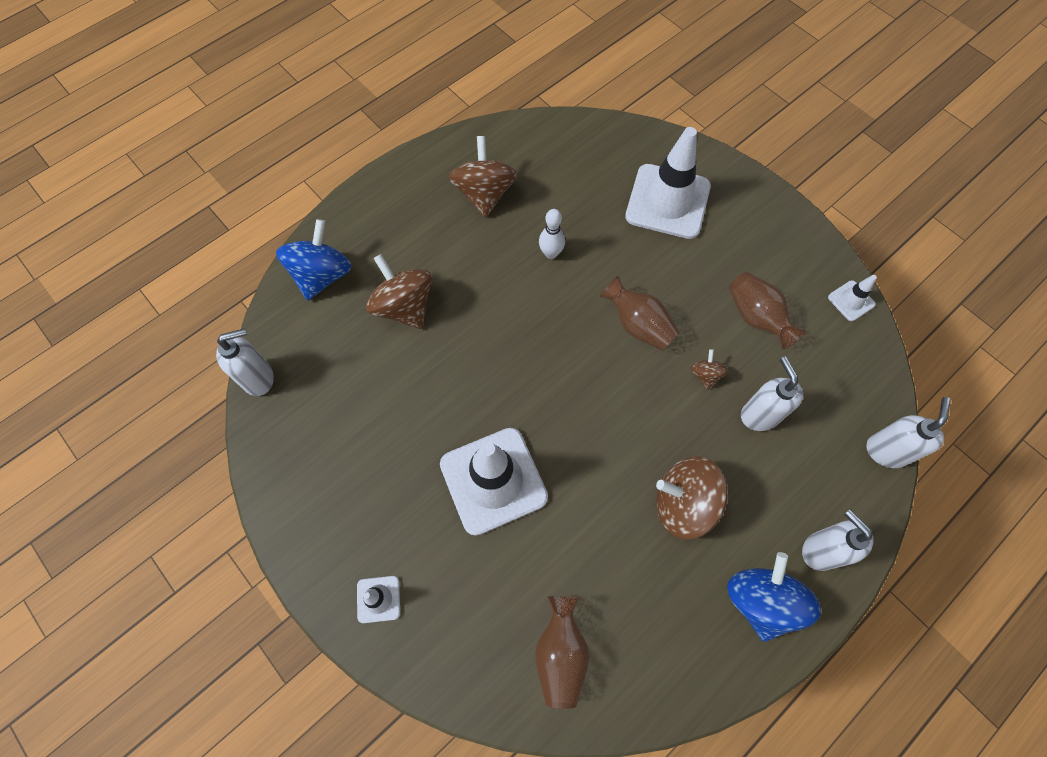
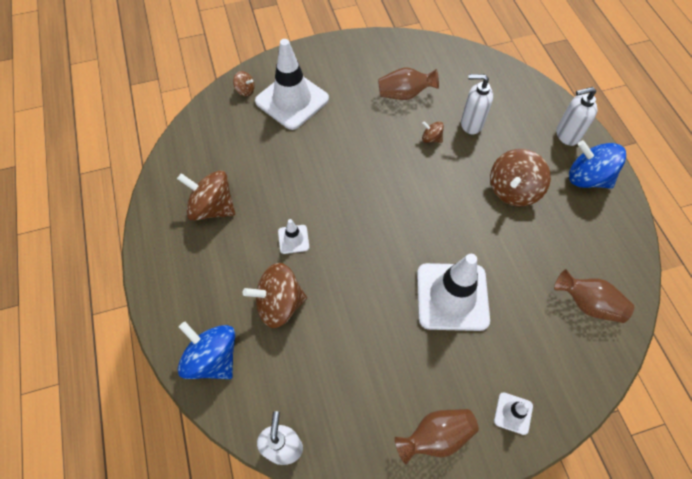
camera: 65 degrees left, 5 degrees down
white bowling pin [539,209,565,259] -> none
brown vase [600,276,680,351] -> brown vase moved to [395,409,479,464]
white traffic cone [828,275,877,321] -> white traffic cone moved to [278,219,309,254]
white soap dispenser [866,397,951,468] -> none
none -> brown spinning top [233,71,255,96]

